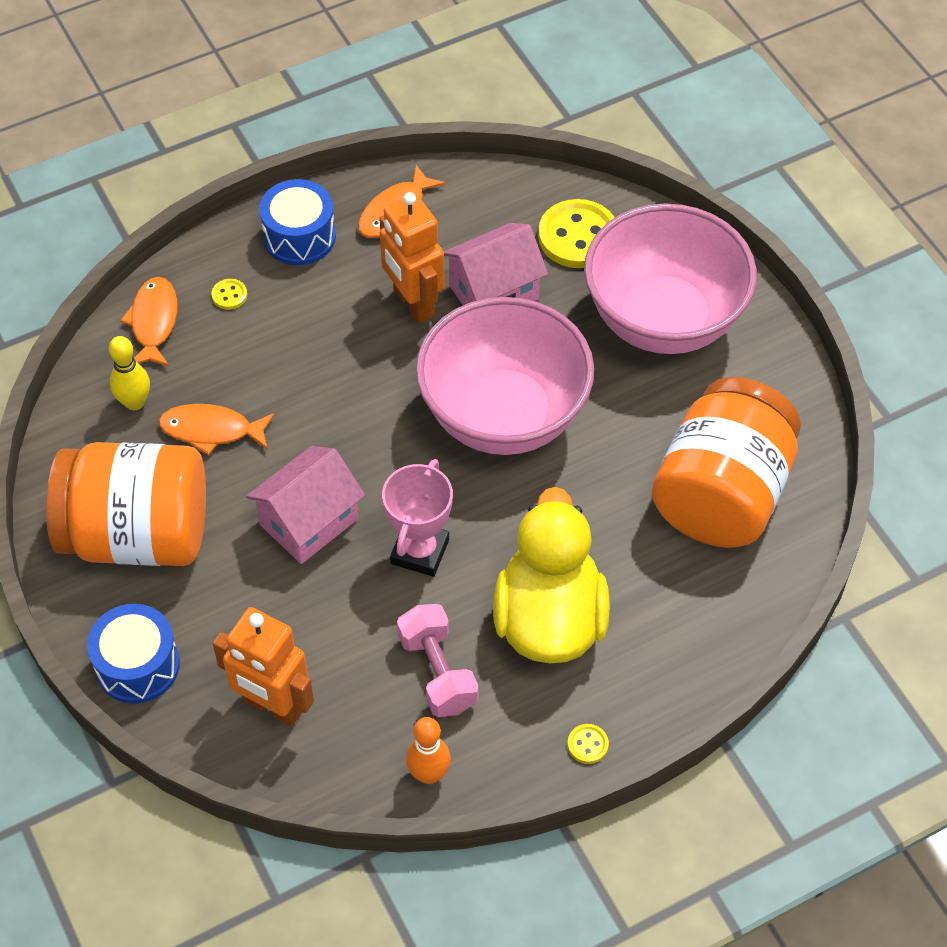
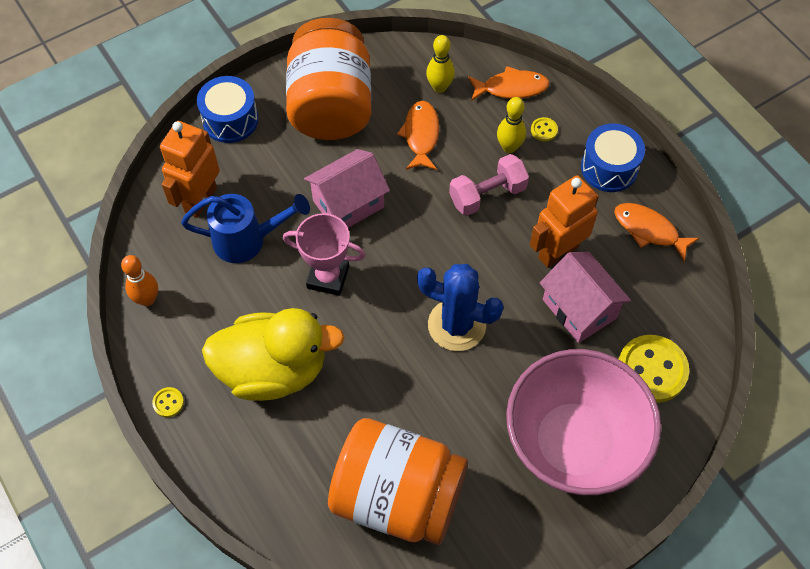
camera: 85 degrees right, 5 degrees up
pink house [246,446,365,564] -> pink house turned 75 degrees counterclockwise [304,149,390,228]
pink dumbbell [397,604,479,717] -> pink dumbbell moved to [449,154,529,216]
pink bowl [416,297,594,455] -> blue cactus [417,264,504,351]
none -> blue watering can [181,194,310,263]
none -> yellow bowling pin [497,97,526,153]

